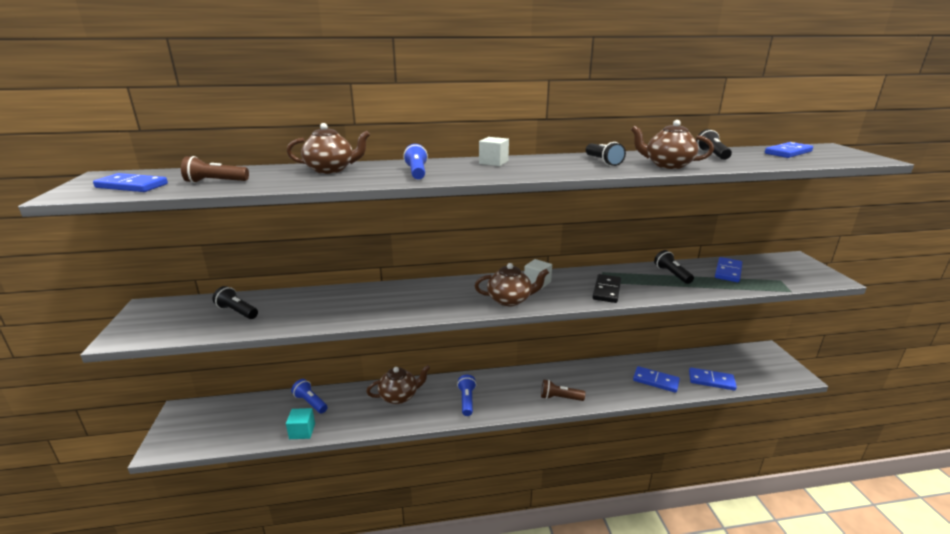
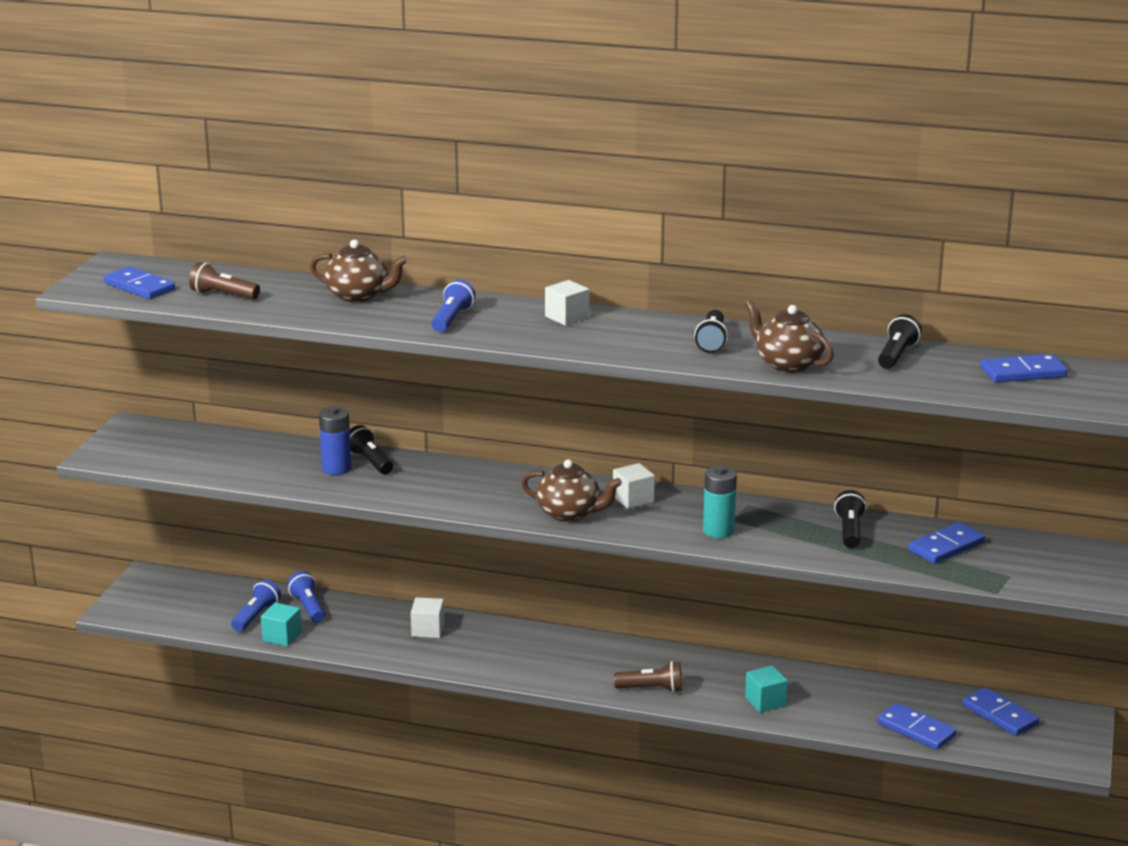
camera: 25 degrees right, 0 degrees up
black flashlight [212,286,258,319] -> black flashlight moved to [350,425,393,474]
brown teapot [366,365,430,404] -> white cube [411,597,445,638]
blue flashlight [457,375,476,416] -> blue flashlight moved to [231,579,281,632]
brown flashlight [541,380,585,401] -> brown flashlight turned 150 degrees clockwise [614,661,682,692]
black domino [592,274,621,303] -> turquoise battery [703,466,737,538]
blue domino [633,366,680,393] -> blue domino moved to [962,687,1039,736]
none -> blue battery [319,407,352,475]
none -> turquoise cube [745,665,788,713]

